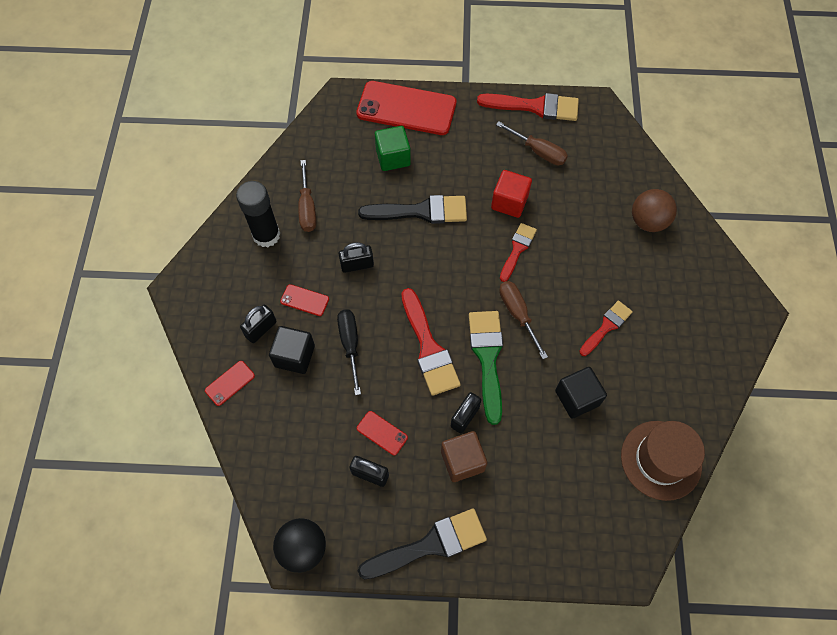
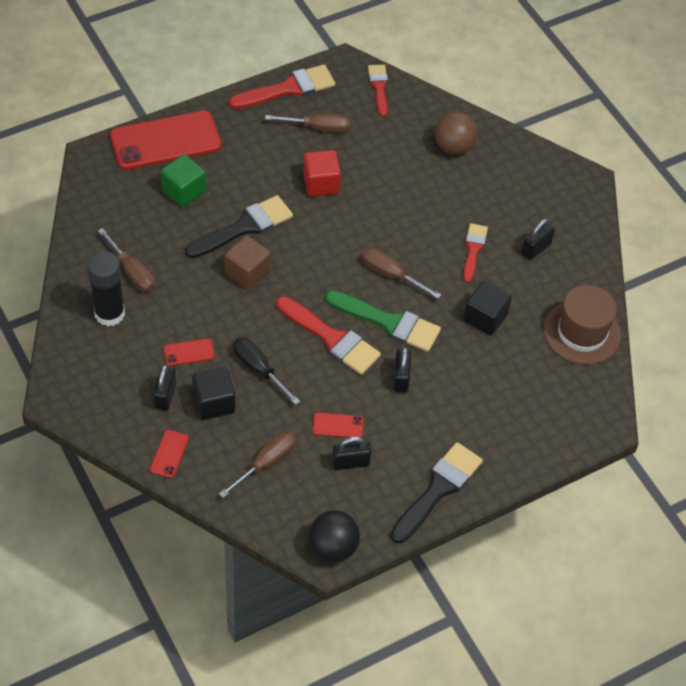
camera: 35 degrees left, 10 degrees down
black padlock [339,242,374,273] -> black padlock moved to [521,219,555,260]
brown cube [441,431,488,482] -> brown cube moved to [224,235,271,290]
green brush [469,311,503,425] -> green brush turned 150 degrees clockwise [325,290,441,352]
red brush [500,223,537,282] -> red brush moved to [368,65,388,117]
none -> brown screwdriver [219,432,296,498]

